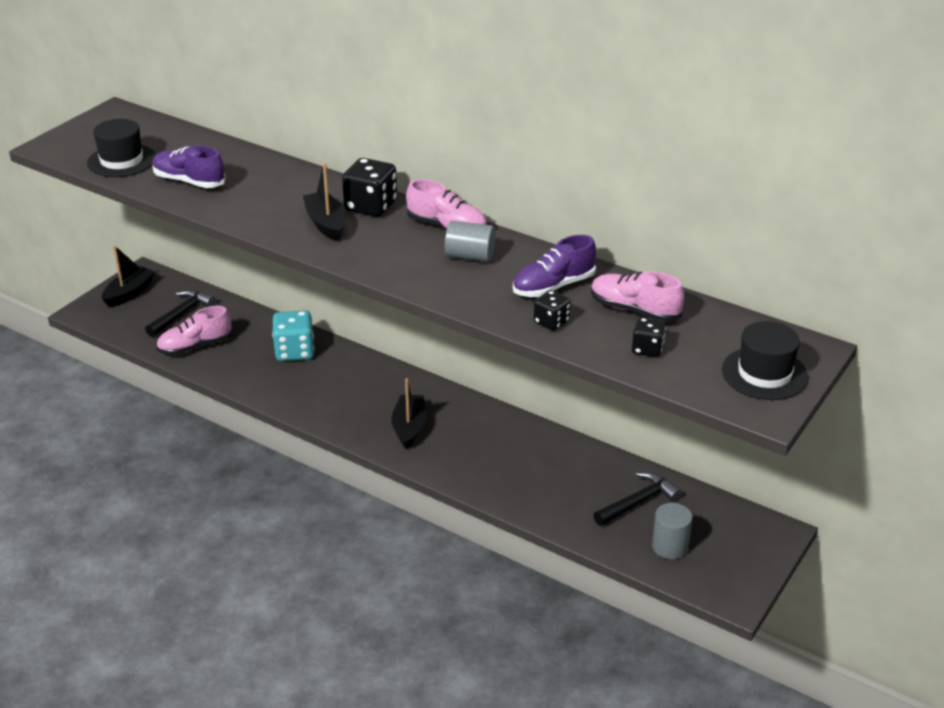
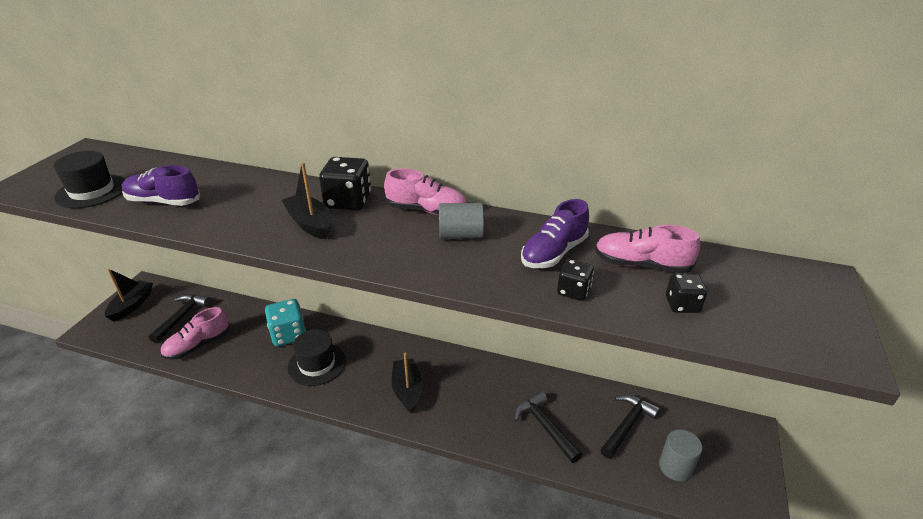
camera: 15 degrees left, 0 degrees up
black hat [722,321,809,400] -> black hat moved to [287,330,346,386]
none -> black hammer [514,391,582,463]

